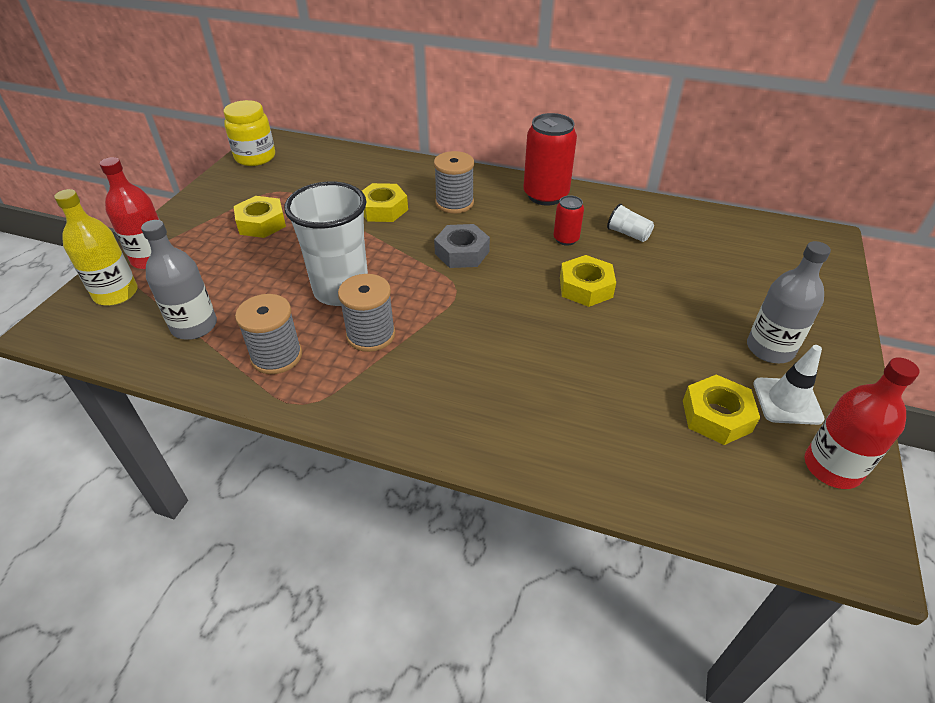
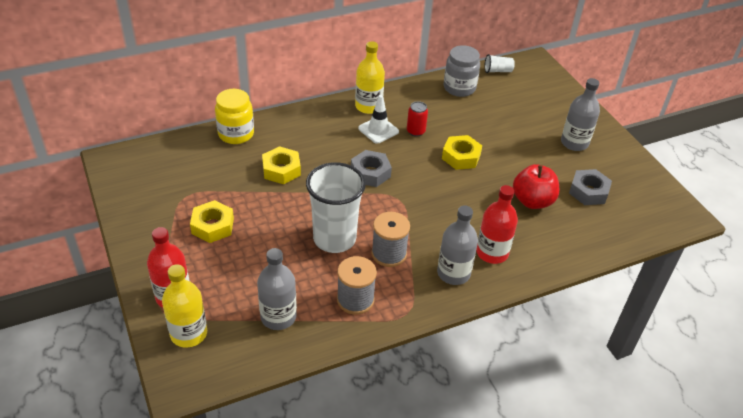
camera: 45 degrees left, 0 degrees up
yellow jar [224,100,275,166] -> yellow jar moved to [215,89,254,144]
grey spool [434,151,474,214] -> none
red can [523,113,577,206] -> yellow bottle [355,41,385,114]
white cup [607,204,654,242] -> white cup moved to [485,54,515,73]
yellow nut [683,375,760,445] -> grey nut [569,169,612,205]
white traffic cone [753,345,825,425] -> white traffic cone moved to [358,95,399,144]
red bottle [804,357,920,489] -> red bottle moved to [476,185,518,264]
none -> grey bottle [437,205,478,285]
none -> grey jar [444,45,480,97]
none -> red apple [513,164,559,209]

